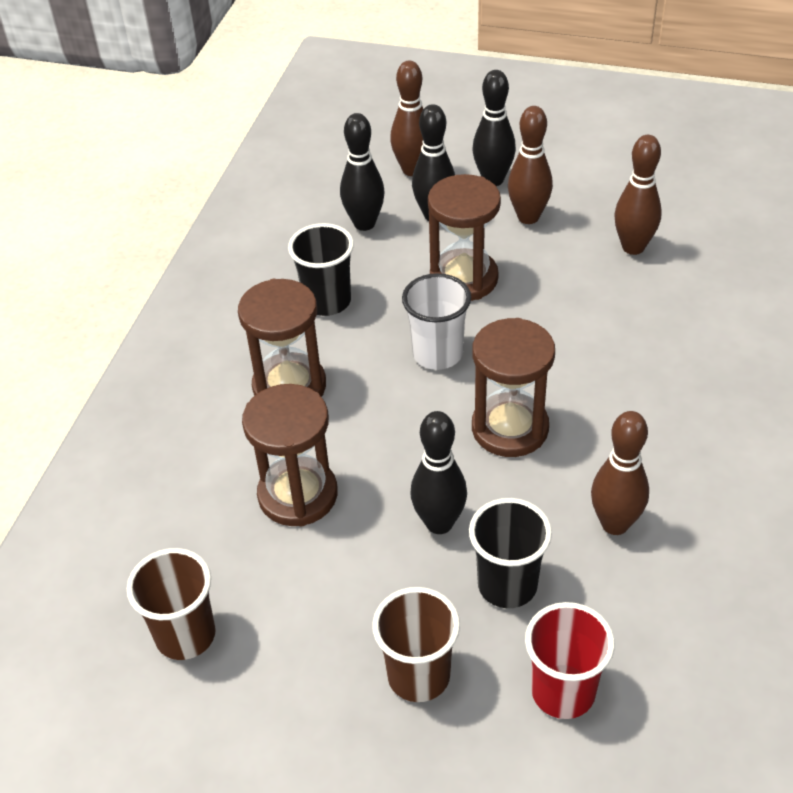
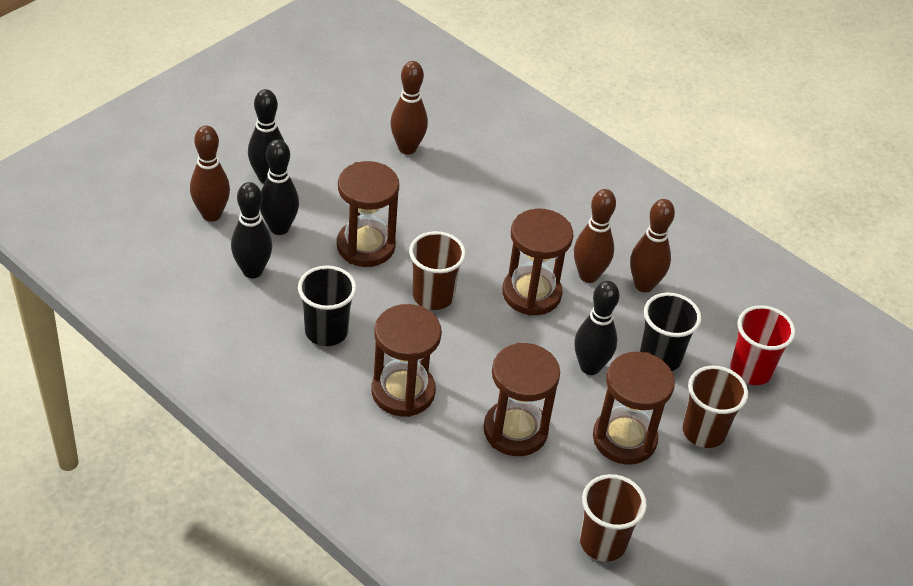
camera: 70 degrees left, 0 degrees up
white cup [402,273,471,370] -> brown cup [409,231,466,310]
brown bowling pin [508,106,553,224] -> brown bowling pin moved to [574,189,616,283]
none -> brown hourglass [593,352,675,465]

